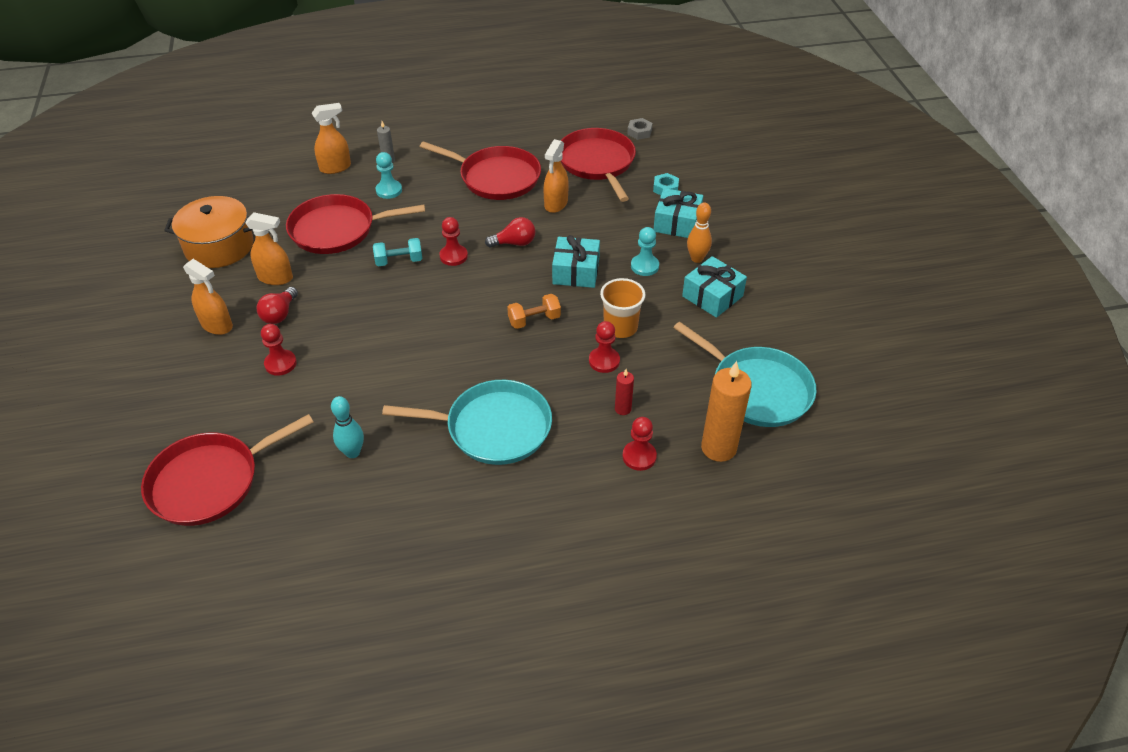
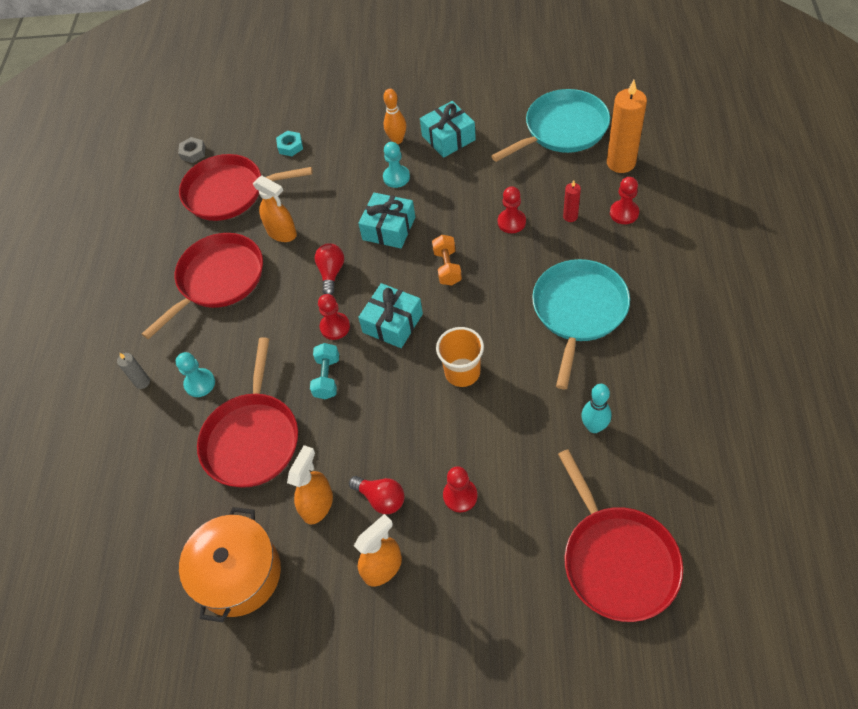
camera: 70 degrees left, 10 degrees up
orange spray bottle [312,103,351,174] -> none
orange cup [600,278,645,338] -> orange cup moved to [436,327,484,387]
turquoise gift [654,188,703,238] -> turquoise gift moved to [358,283,423,348]

